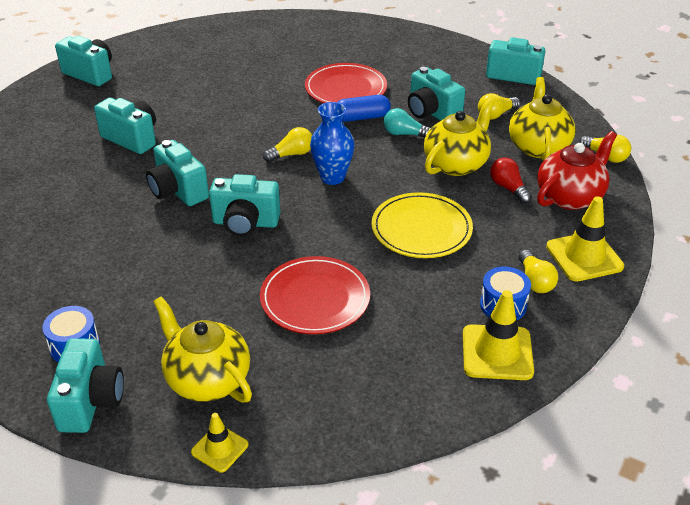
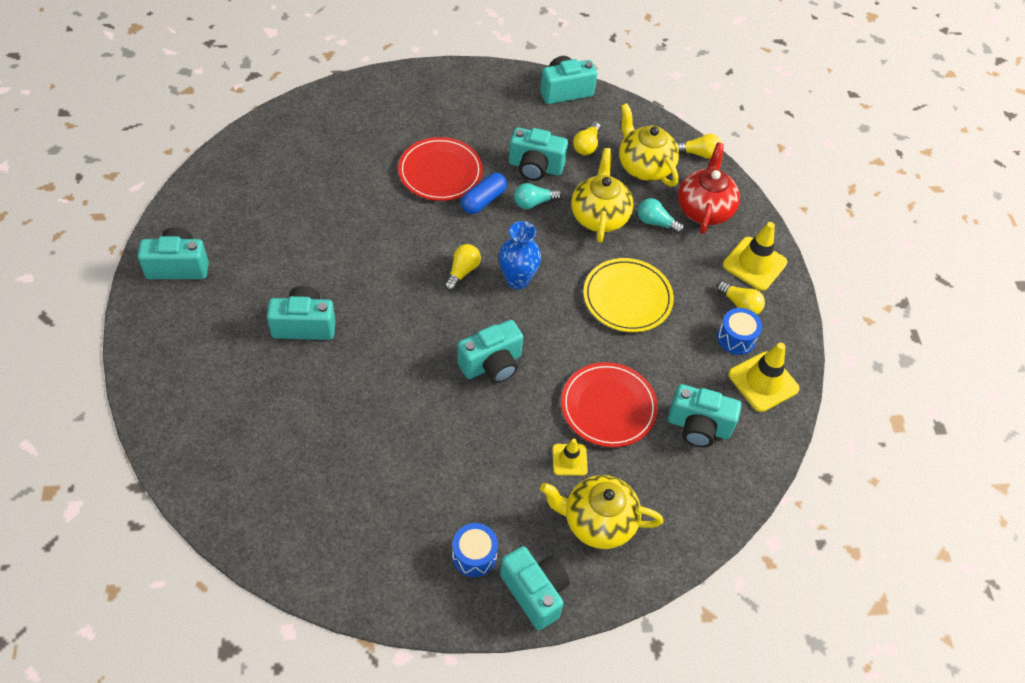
camera: 40 degrees left, 15 degrees up
turquoise camera [146,140,209,206] -> turquoise camera moved to [668,384,741,447]
yellow traffic cone [191,413,248,473] -> yellow traffic cone moved to [552,439,588,476]
red light bulb [490,157,532,204] -> turquoise light bulb [637,198,684,234]

